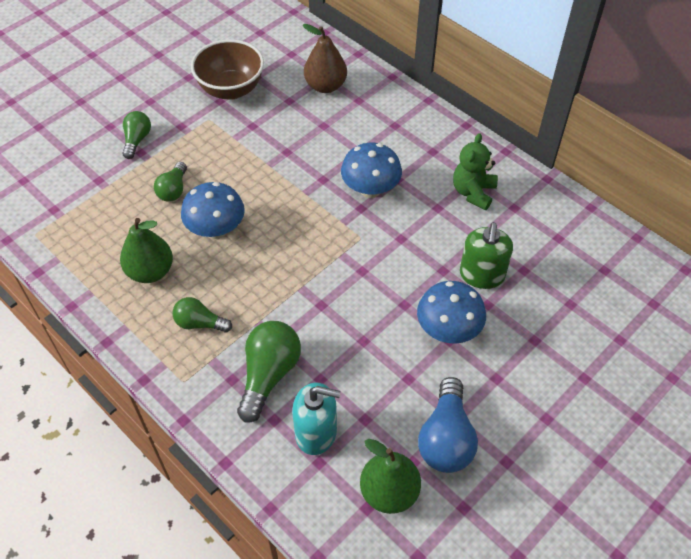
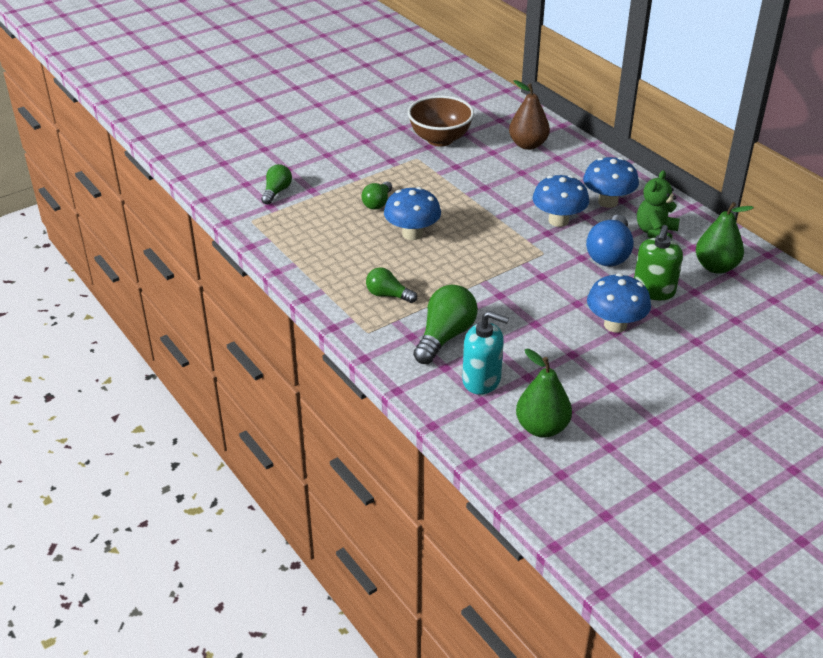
camera: 10 degrees right, 15 degrees down
green pear [120,218,173,283] -> green pear moved to [696,202,754,274]
green light bulb [122,111,151,159] -> green light bulb moved to [261,164,292,204]
blue light bulb [418,377,478,473] -> blue light bulb moved to [586,215,634,267]
none -> blue mushroom [583,157,639,208]

